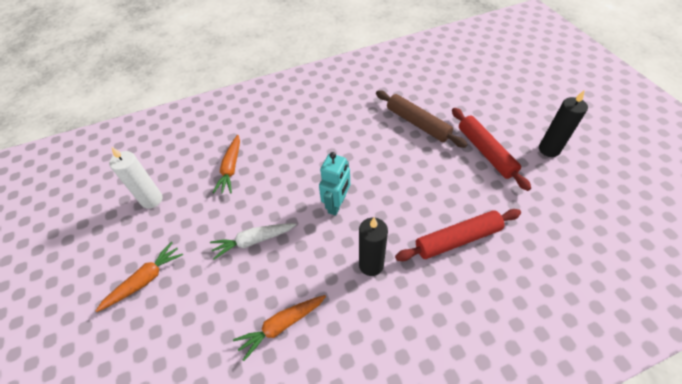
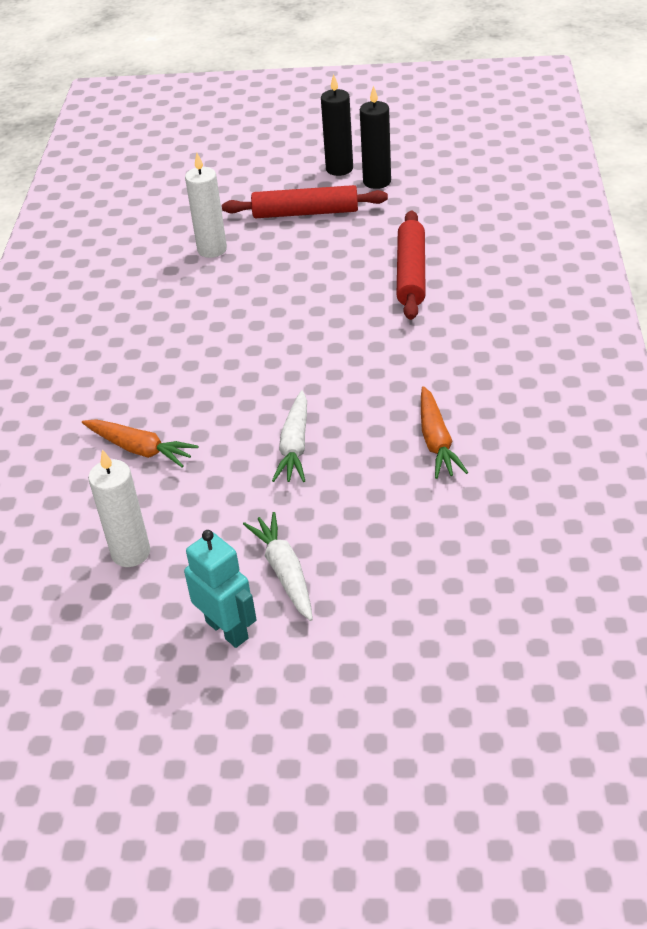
camera: 65 degrees left, 10 degrees down
orange carrot [96,242,183,312] -> white carrot [243,512,313,621]
turquoise robot [319,152,350,216] -> turquoise robot moved to [184,530,256,648]
black candle [359,217,388,276] -> black candle moved to [360,85,391,189]
brown rolling pin [376,90,468,148] -> white candle [185,153,227,258]

